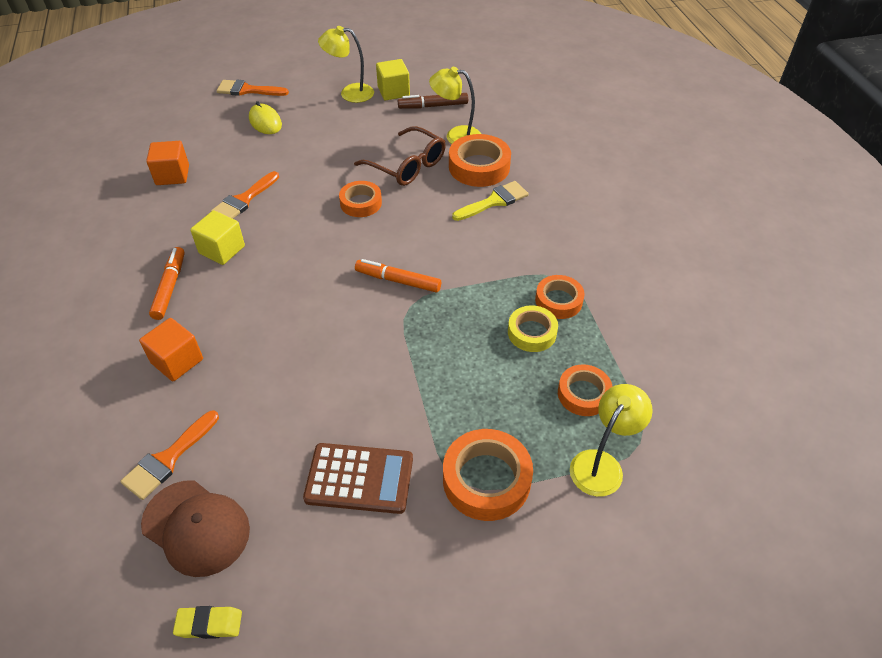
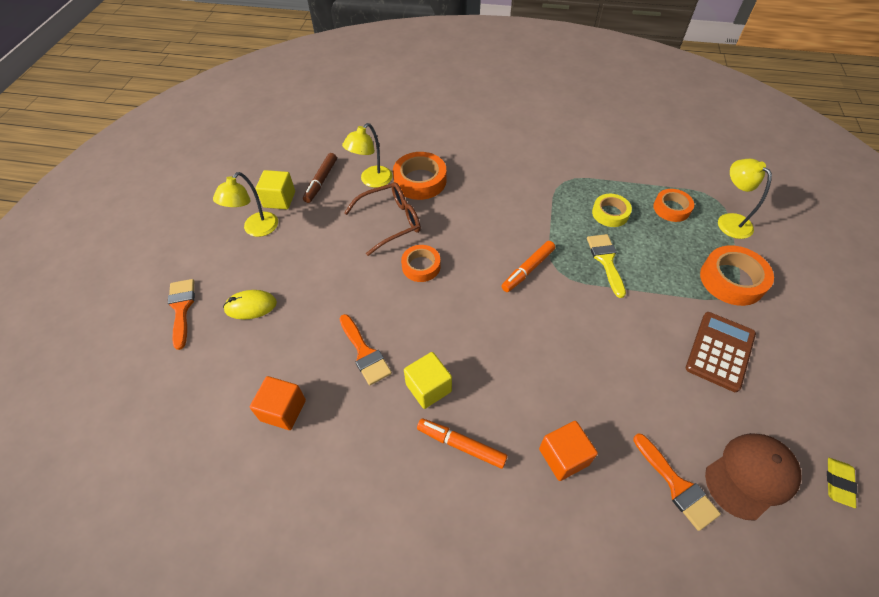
camera: 65 degrees left, 5 degrees up
orange brush [216,80,289,96] -> orange brush turned 135 degrees clockwise [168,279,195,350]
yellow brush [452,181,529,221] -> yellow brush moved to [587,234,626,298]
orange tape [535,275,585,319] -> none

